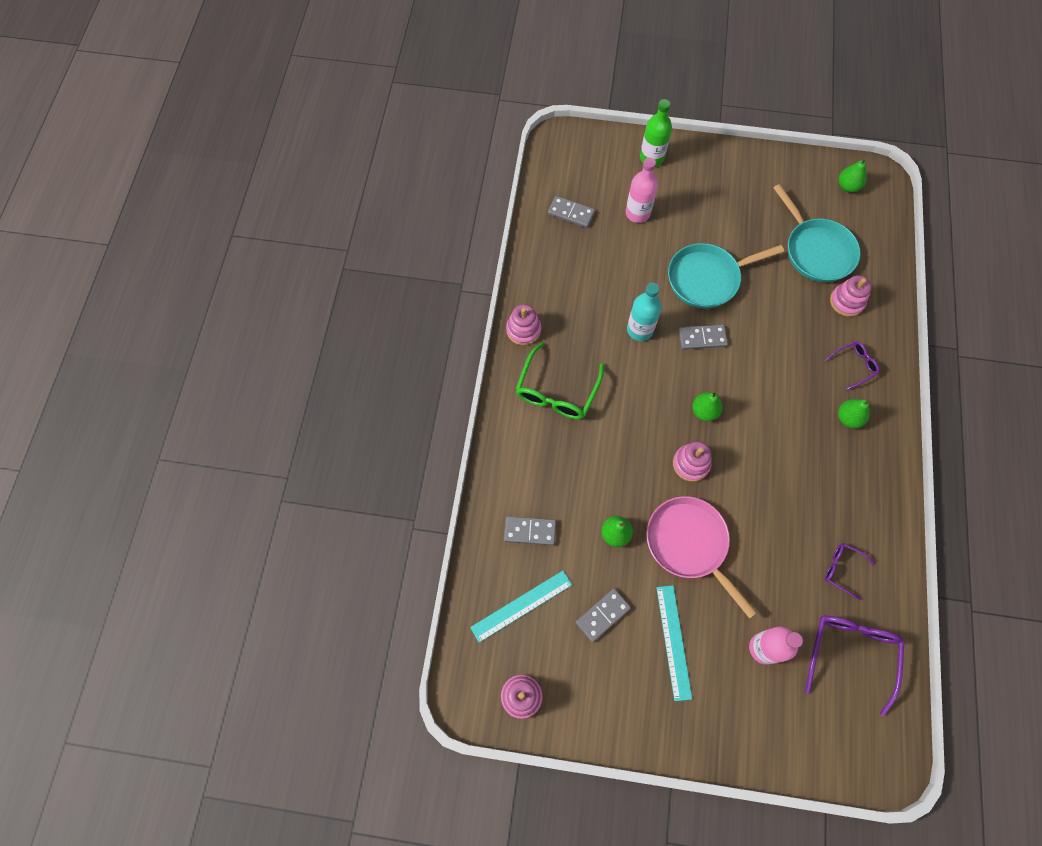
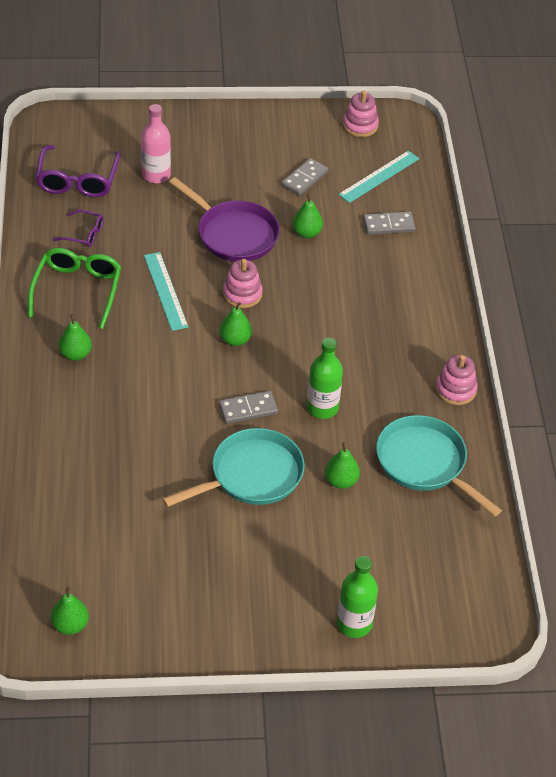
camera: 165 degrees right, 20 degrees down
green glasses [516,342,604,419] -> green glasses moved to [28,248,121,329]
grey domino [548,196,595,228] -> none
pink bottle [626,158,658,223] -> none
turquoise bottle [627,283,662,341] -> green bottle [307,337,343,419]
pink pan [646,496,757,619] -> purple pan [169,177,280,262]
turquoise ruler [656,585,692,701] -> turquoise ruler moved to [144,252,188,331]
turquoise pan [773,184,861,282] -> turquoise pan moved to [376,415,502,516]
purple glasses [824,341,879,390] -> none
pink stacking toy [830,275,872,317] -> none
none -> green pear [325,442,360,489]

